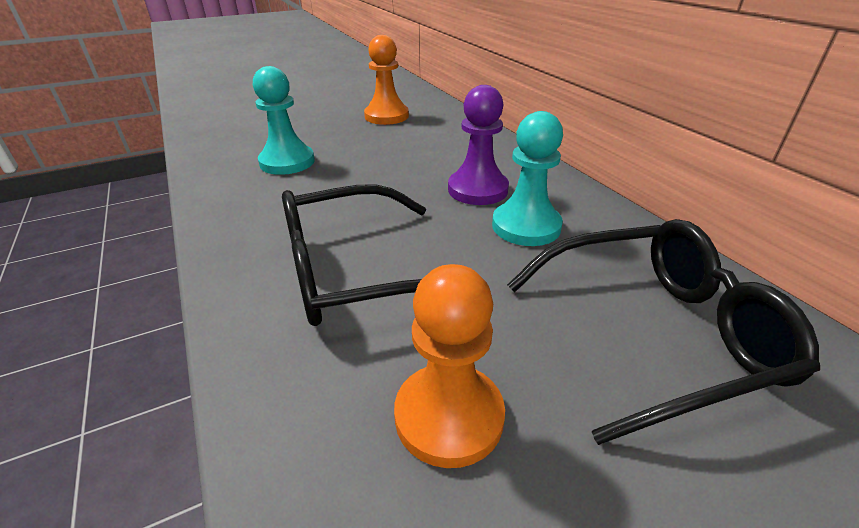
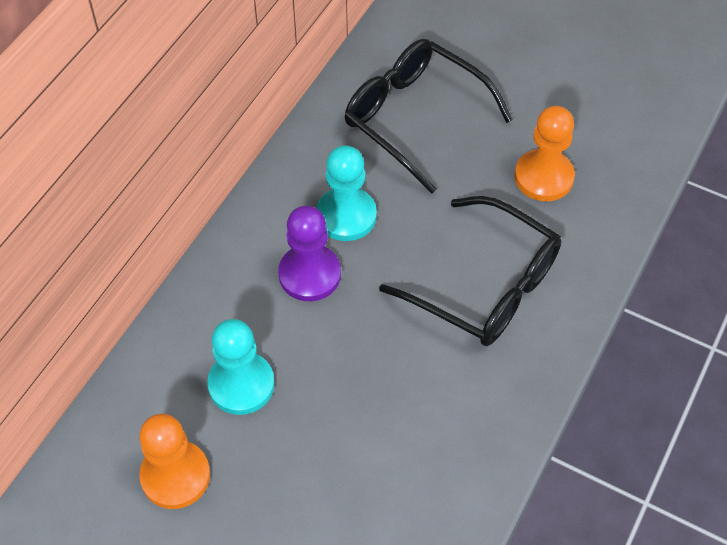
camera: 125 degrees left, 20 degrees up
turquoise pawn [253,66,315,175] -> turquoise pawn moved to [207,319,275,415]

